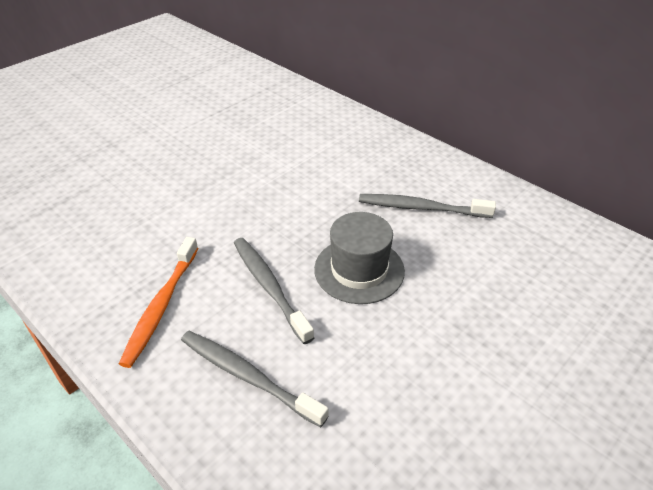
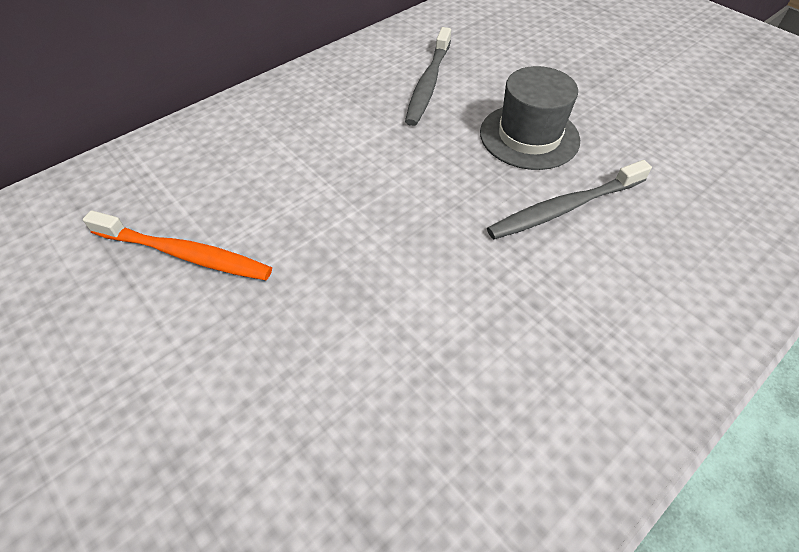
camera: 85 degrees left, 10 degrees up
orange toothbrush [119,237,198,368] -> orange toothbrush moved to [83,210,272,280]
grey toothbrush [181,331,328,427] -> none

